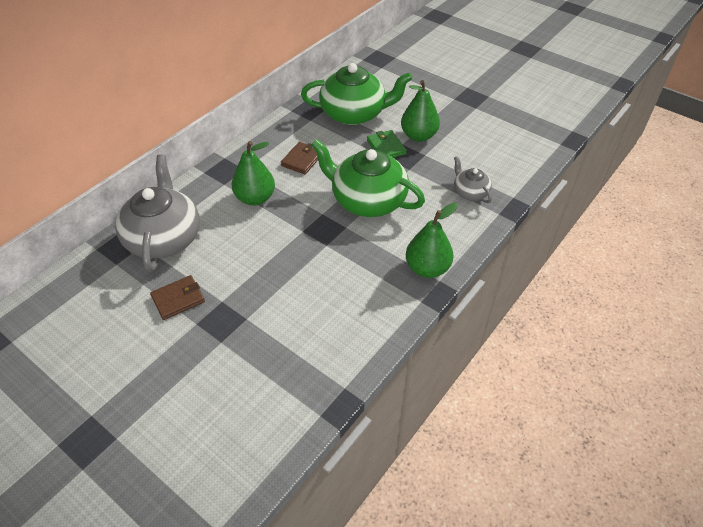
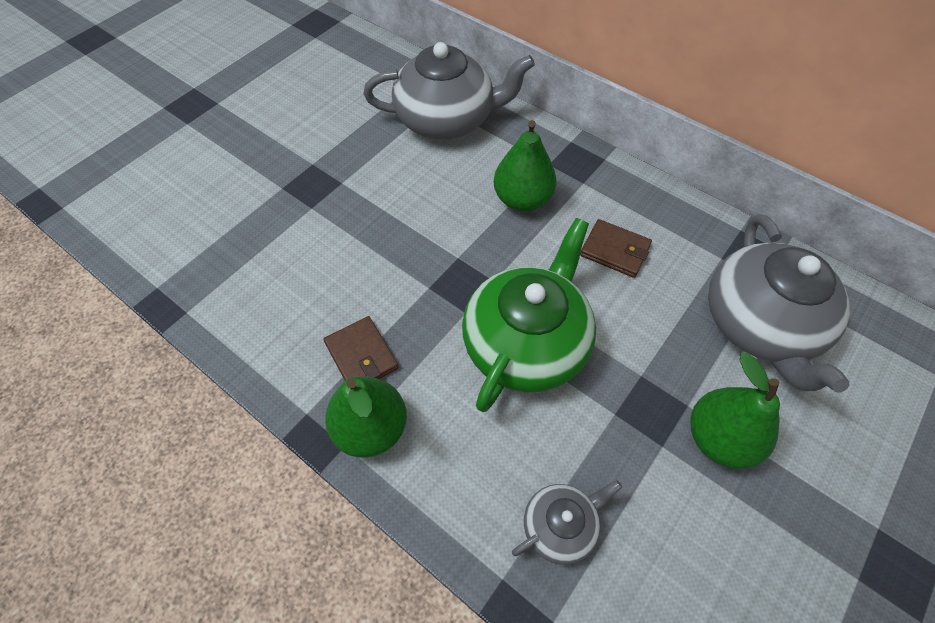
camera: 90 degrees right, 10 degrees up
brown wallet [150,275,205,320] -> brown wallet moved to [323,316,398,381]
green teapot [301,63,413,125] -> grey teapot [708,214,850,393]
green wallet [367,130,407,158] -> none

